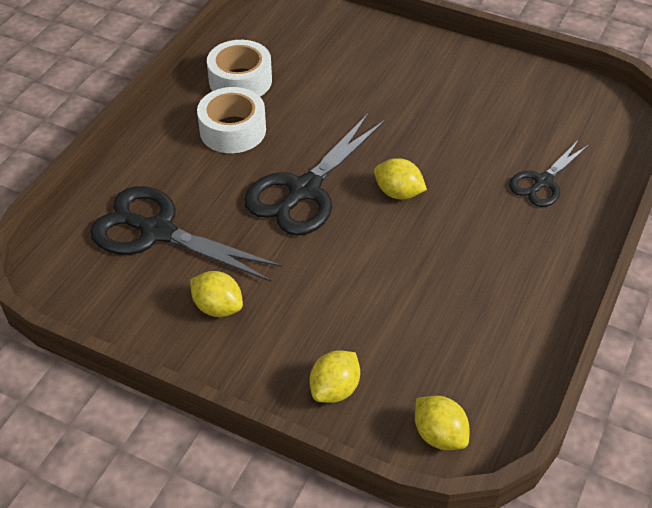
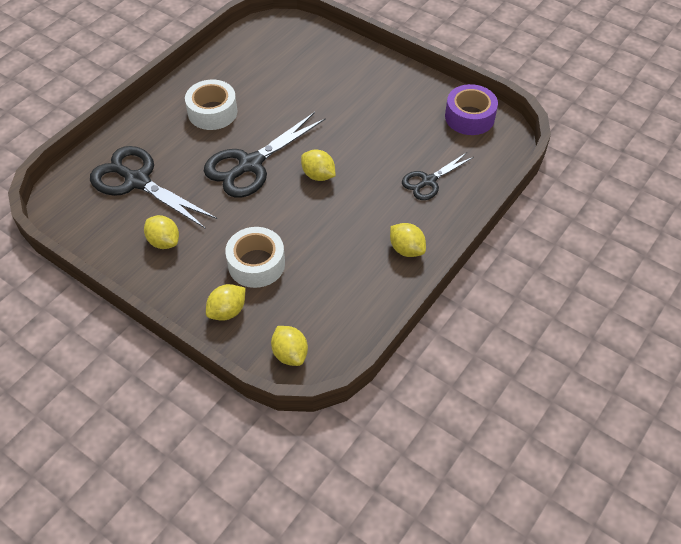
camera: 10 degrees right, 5 degrees up
white tape [207,40,272,96] -> white tape moved to [225,227,285,288]
none -> yellow lemon [390,223,426,257]
none -> purple tape [445,84,498,135]

